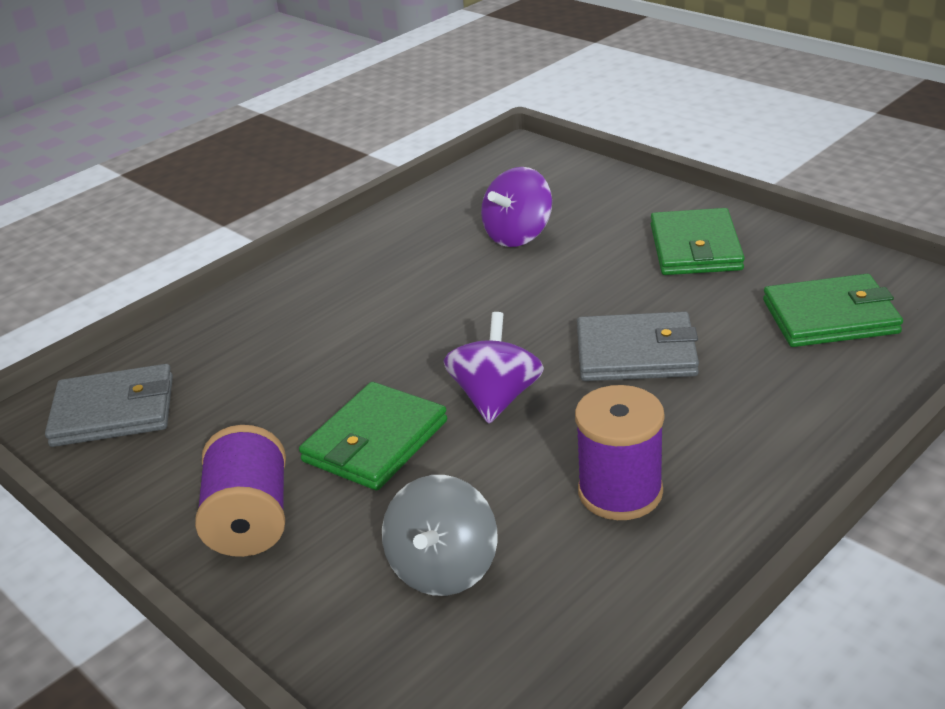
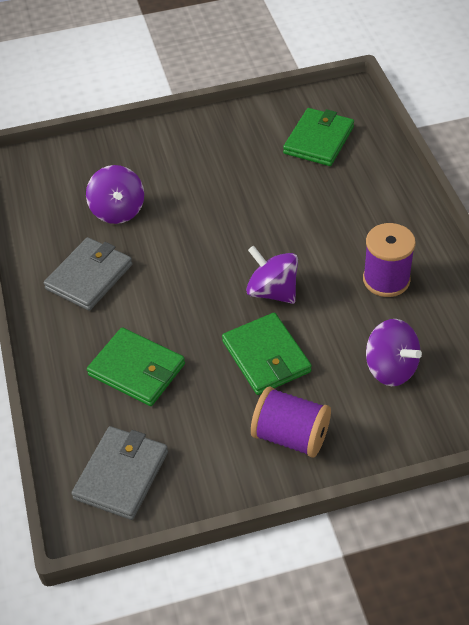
camera: 60 degrees left, 15 degrees up
grey spinning top [382,475,498,596] -> purple spinning top [366,319,422,386]
grey wallet [577,311,699,381] -> grey wallet moved to [44,237,132,311]
green wallet [651,208,745,275] -> green wallet moved to [87,327,185,406]

